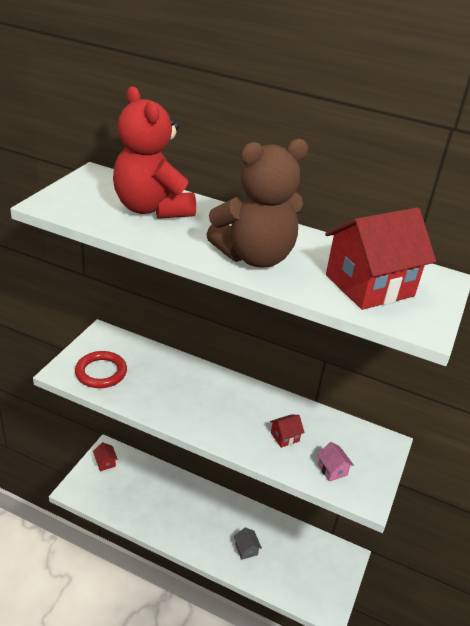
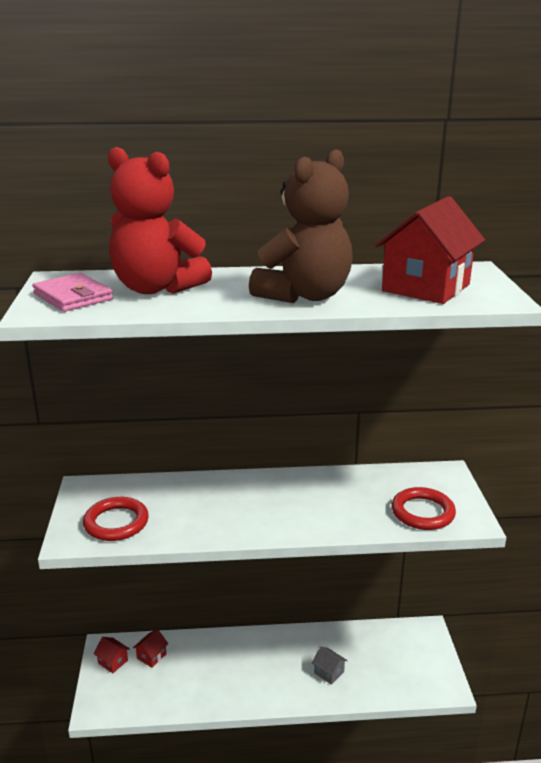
camera: 25 degrees left, 10 degrees down
red house [270,415,305,448] -> red house moved to [133,629,168,667]
pink house [317,442,354,482] -> red ring [392,487,456,530]
none -> pink wallet [32,273,113,312]

